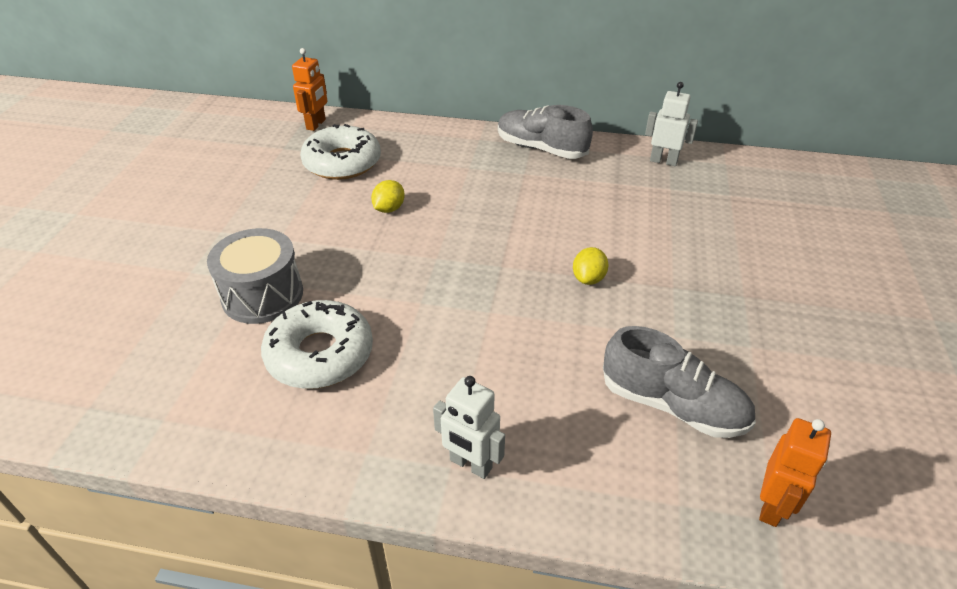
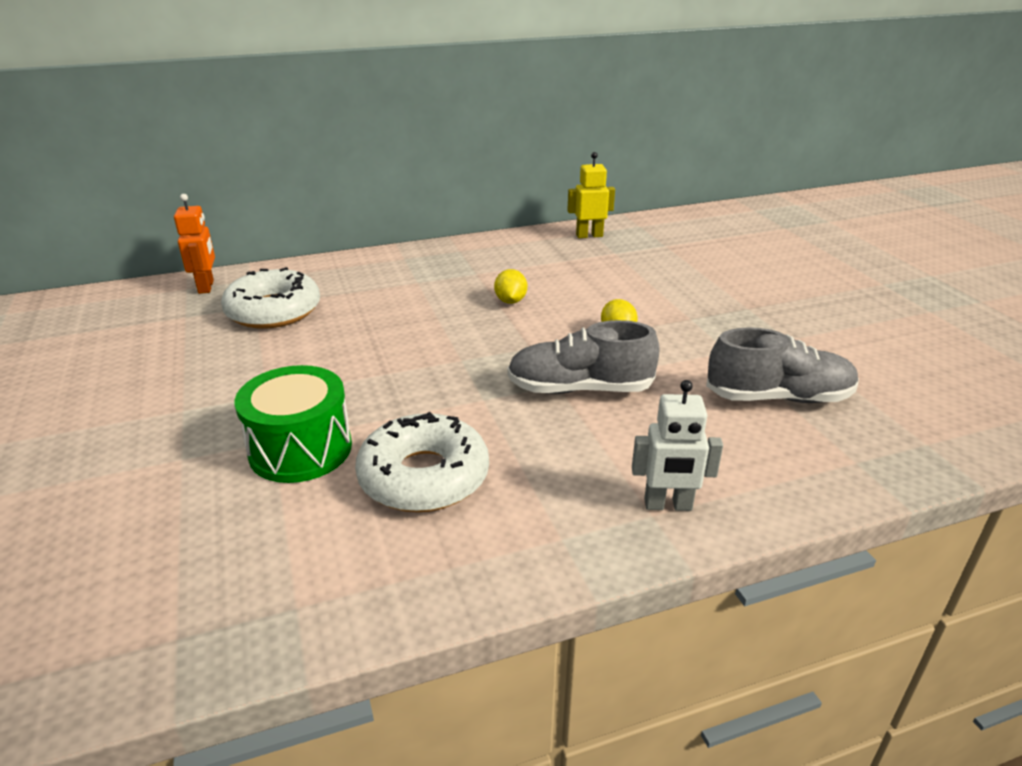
camera: 30 degrees left, 10 degrees down
grey drum [207,228,303,324] -> green drum [235,365,352,483]
yellow lemon [371,180,405,213] -> yellow lemon moved to [494,269,527,304]
grey shoe [498,105,593,159] -> grey shoe moved to [507,320,660,394]
white robot [645,82,698,166] -> yellow robot [567,152,615,238]
orange robot [759,418,831,527] -> none

